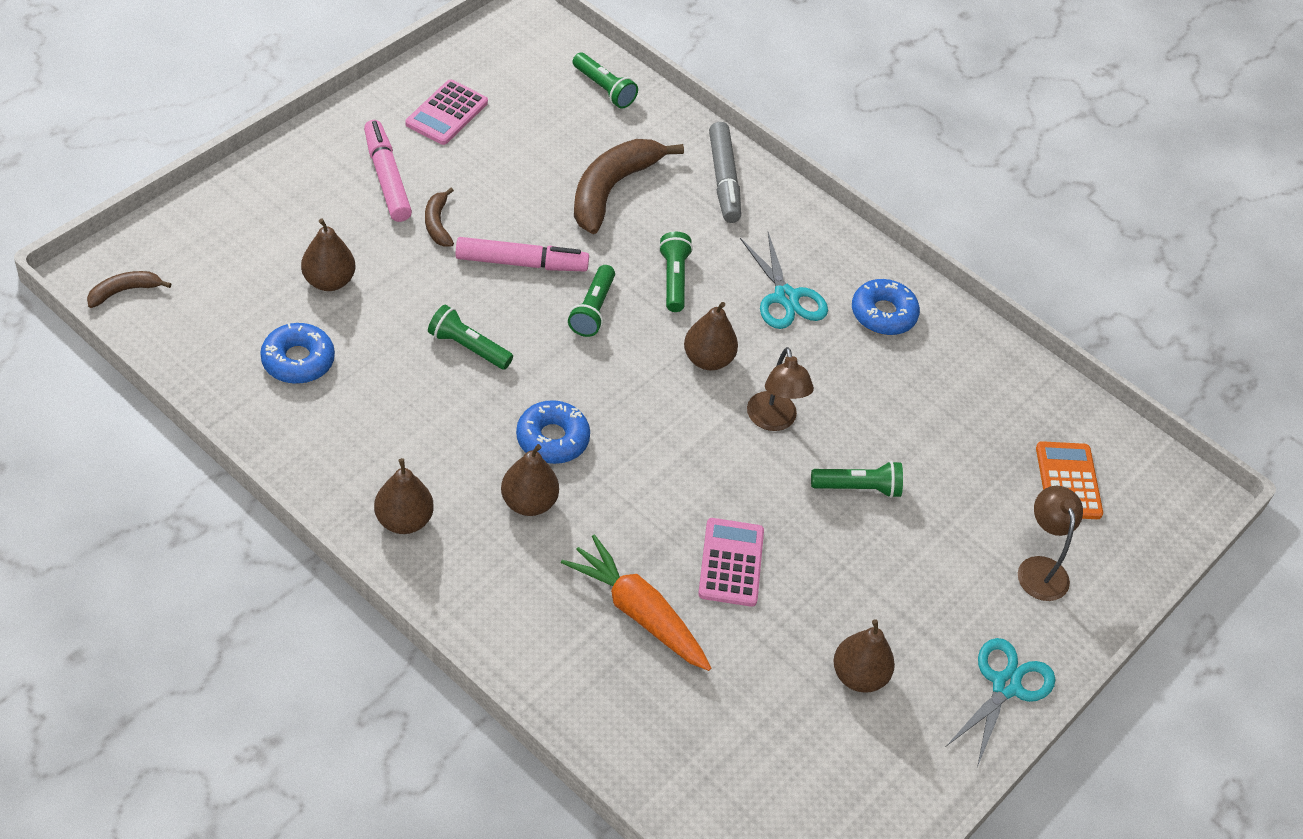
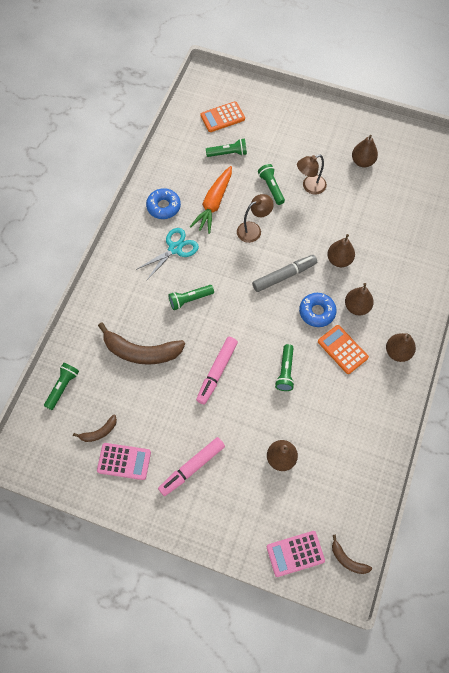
camera: 105 degrees left, 15 degrees up
blue donut [260,323,335,384] -> none
brown banana [425,188,454,247] -> brown banana moved to [73,414,117,442]
pink marker [456,237,589,271] -> pink marker turned 135 degrees counterclockwise [196,337,238,404]
orange carrot [561,534,711,671] -> orange carrot moved to [190,166,232,234]
green flashlight [568,265,615,337] -> green flashlight moved to [206,138,247,157]
brown pear [684,302,738,370] -> brown pear moved to [327,234,355,267]
pink calculator [698,518,764,607] -> pink calculator moved to [267,531,325,577]
grey marker [709,122,741,223] -> grey marker moved to [252,255,317,292]
turquoise scissors [947,638,1055,767] -> none
brown lamp [1018,486,1083,601] -> brown lamp moved to [297,154,327,195]
none -> orange calculator [318,325,369,374]

